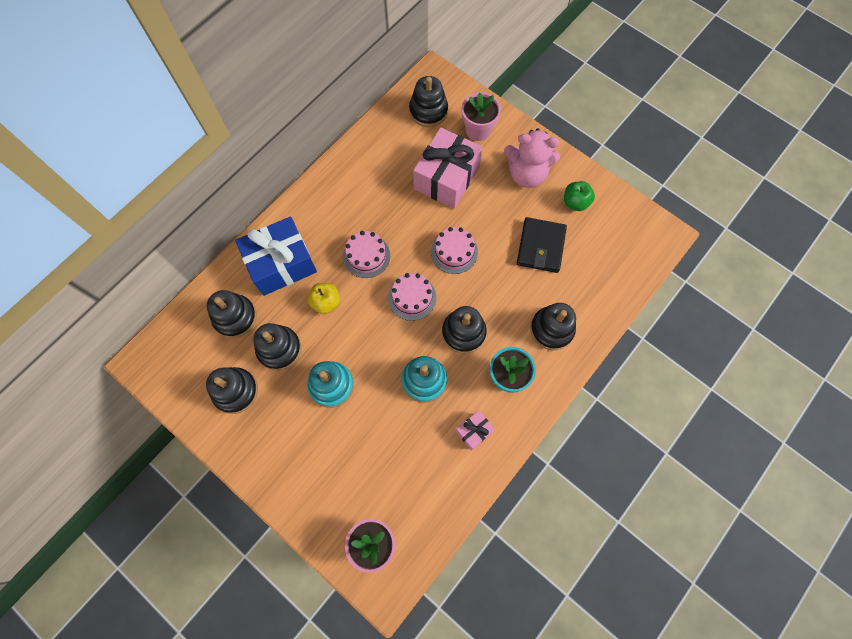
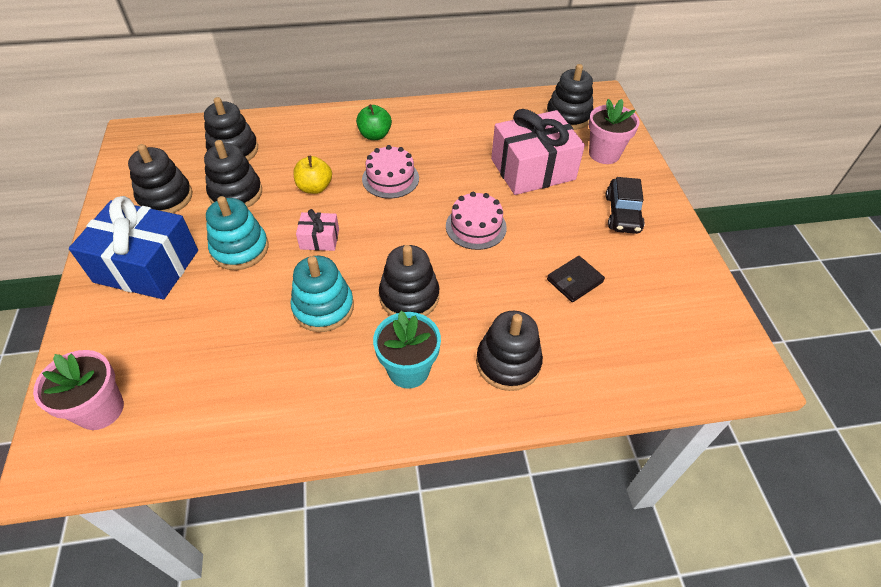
camera: 40 degrees right, 20 degrees down
blue gift [235,216,317,296] -> blue gift moved to [69,196,198,299]
pink cake [388,273,436,321] -> none
pink gift [456,410,495,450] -> pink gift moved to [296,209,339,251]
pink teddy bear [504,129,560,188] -> black car [606,177,645,234]
black wallet [517,217,567,273] -> black wallet [547,256,605,302], size x0.63
green apple [564,181,595,211] -> green apple moved to [356,104,392,140]

